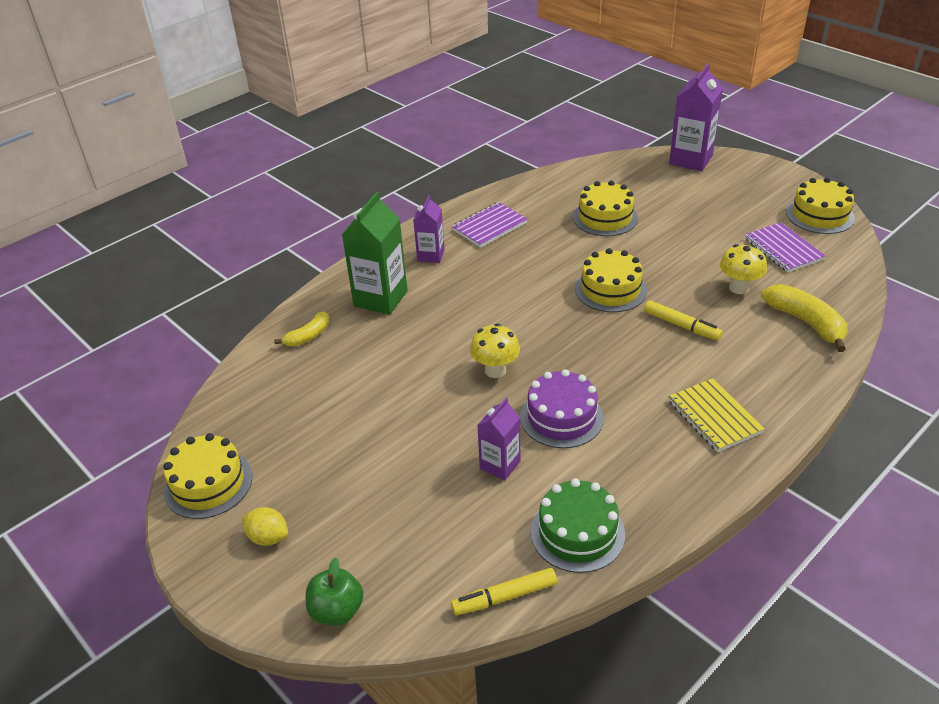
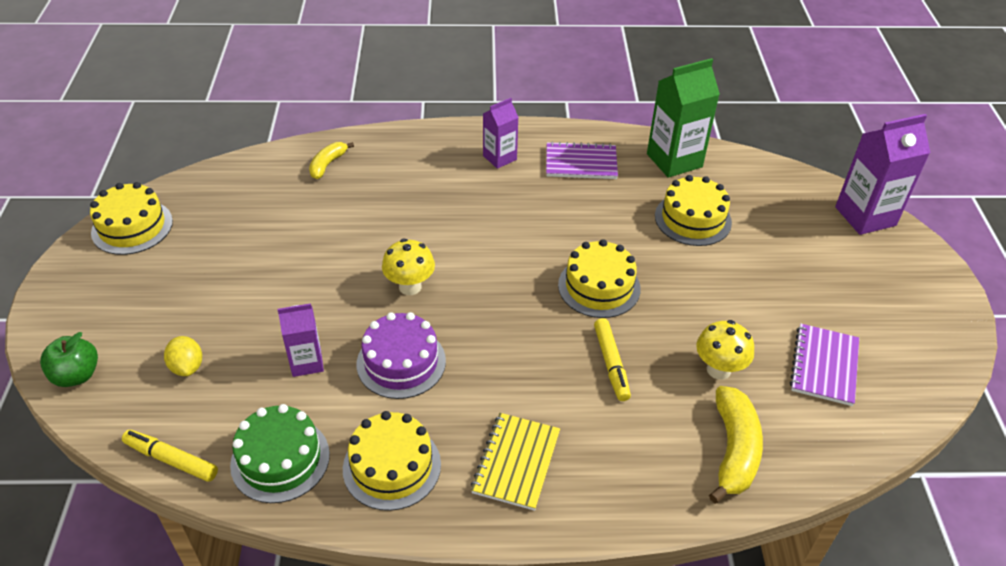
camera: 40 degrees right, 5 degrees up
yellow lemon [241,507,288,546] -> yellow lemon moved to [164,336,202,376]
yellow banana [274,312,329,347] -> yellow banana turned 120 degrees clockwise [309,142,354,179]
green carton [342,192,408,315] -> green carton moved to [647,58,720,178]
yellow cake [786,178,855,234] -> yellow cake moved to [343,411,441,511]

